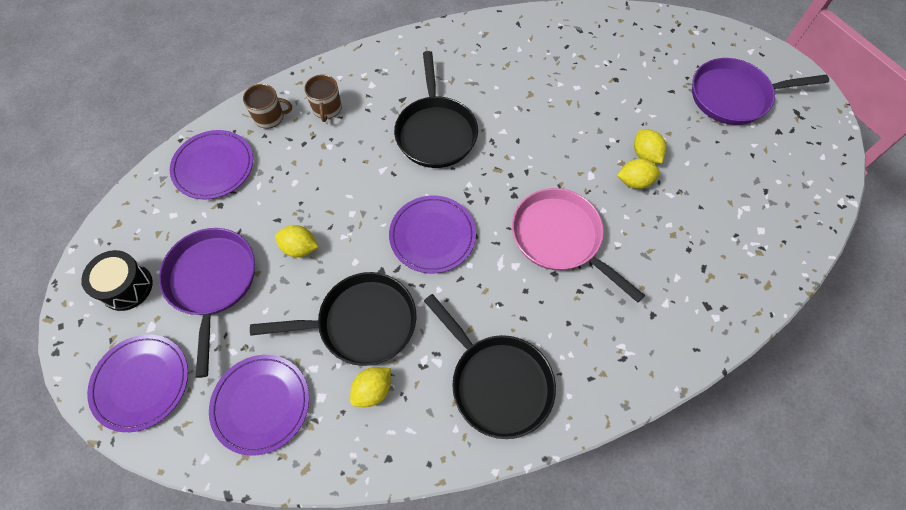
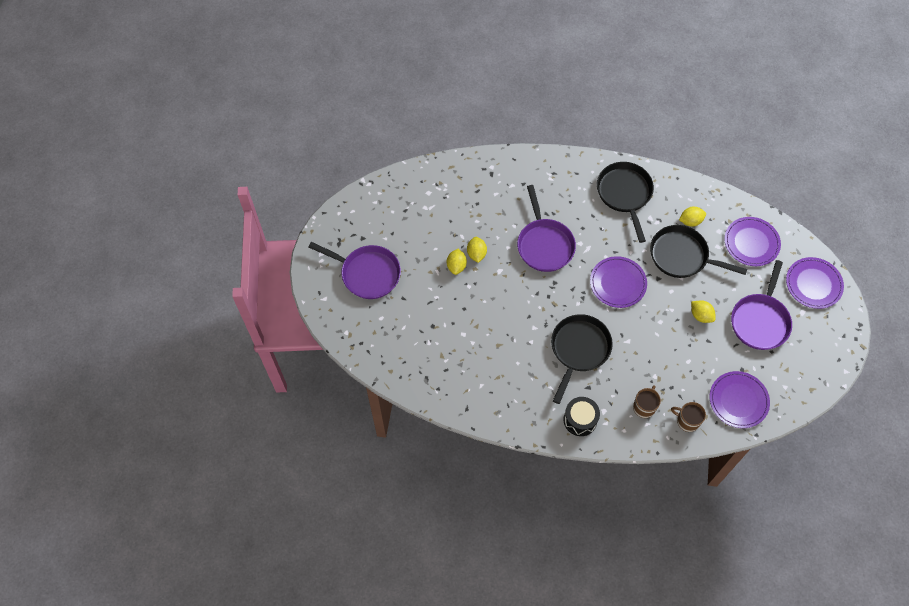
camera: 150 degrees left, 0 degrees up
black drum [81,250,153,311] -> black drum moved to [563,397,600,436]
pink pan [512,188,645,303] -> purple pan [517,185,576,272]
yellow lemon [617,159,660,189] -> yellow lemon turned 60 degrees clockwise [467,237,487,263]

